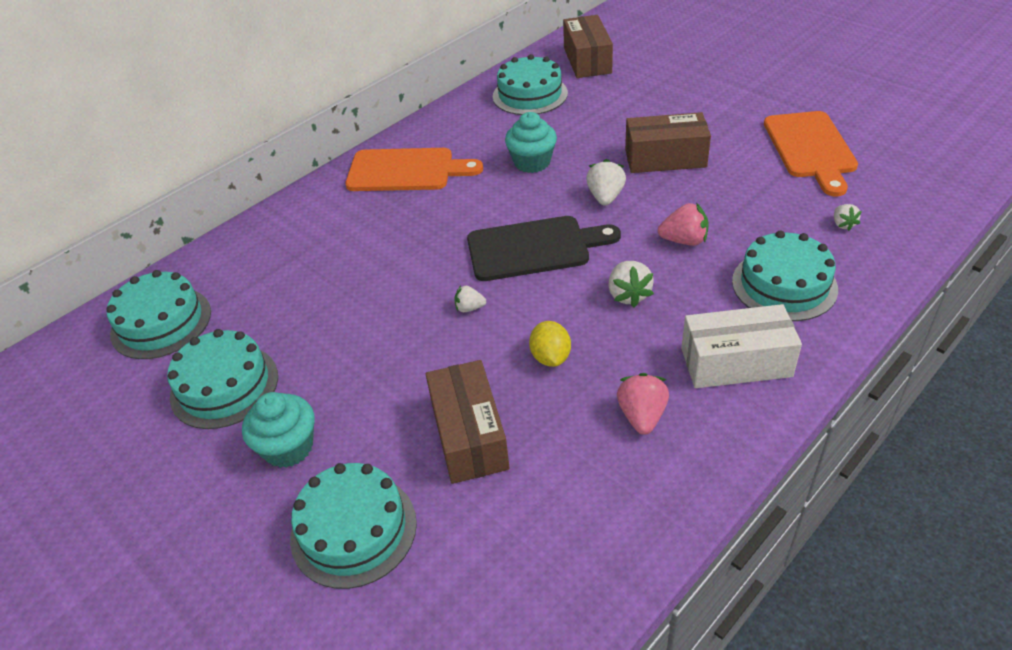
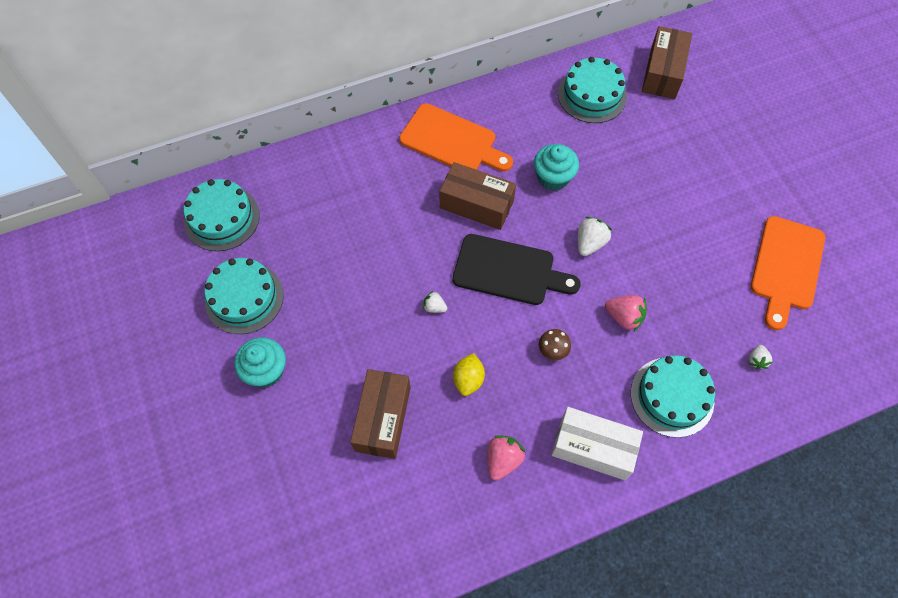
camera: 20 degrees right, 20 degrees up
turquoise cake [290,463,417,589] -> none
white strawberry [609,261,654,308] -> brown mushroom [539,329,571,360]
brown box [625,112,711,173] -> brown box moved to [439,162,516,230]

